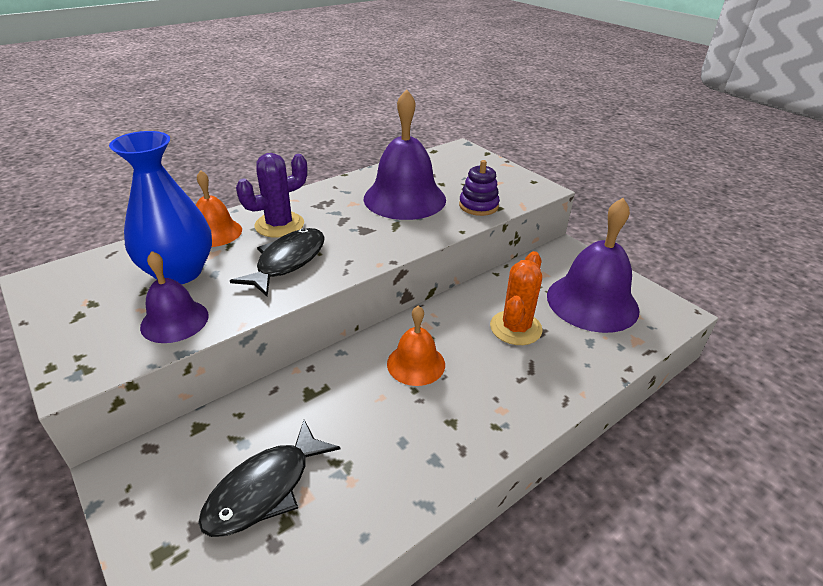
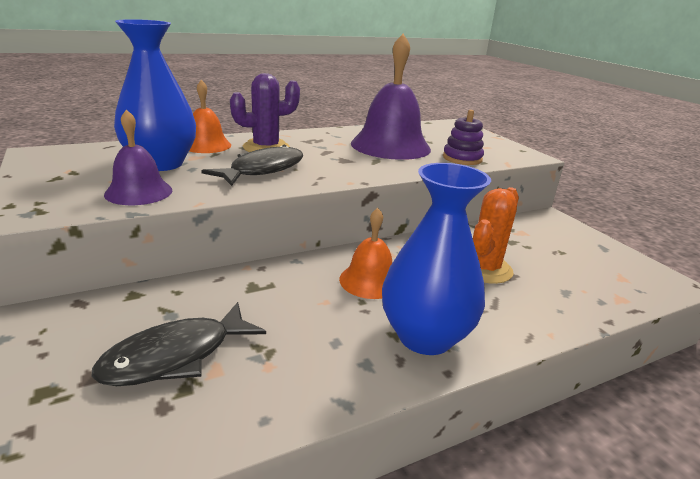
camera: 10 degrees right, 10 degrees down
purple bell [547,198,640,333] -> none
none -> blue vase [382,163,491,355]

